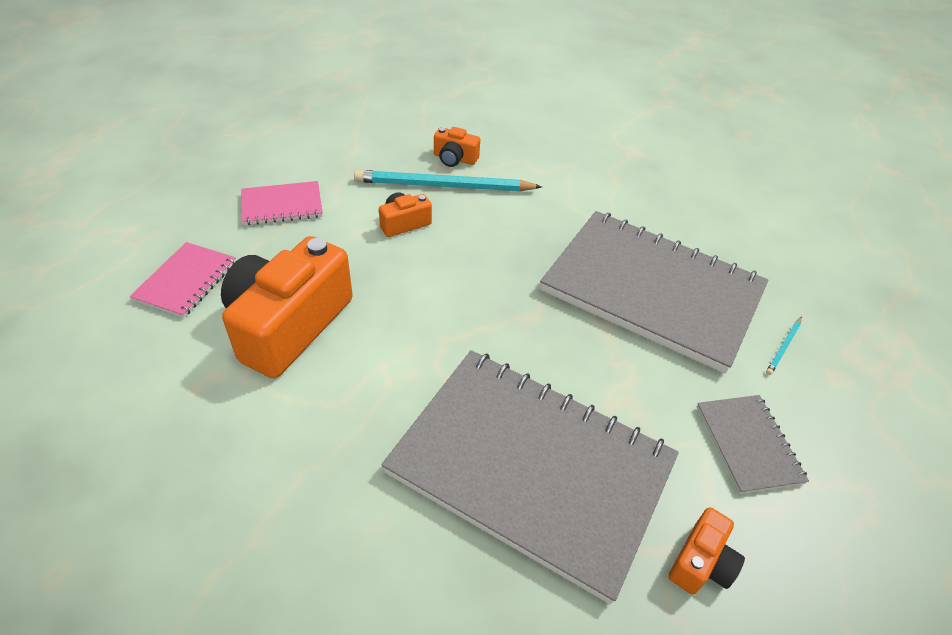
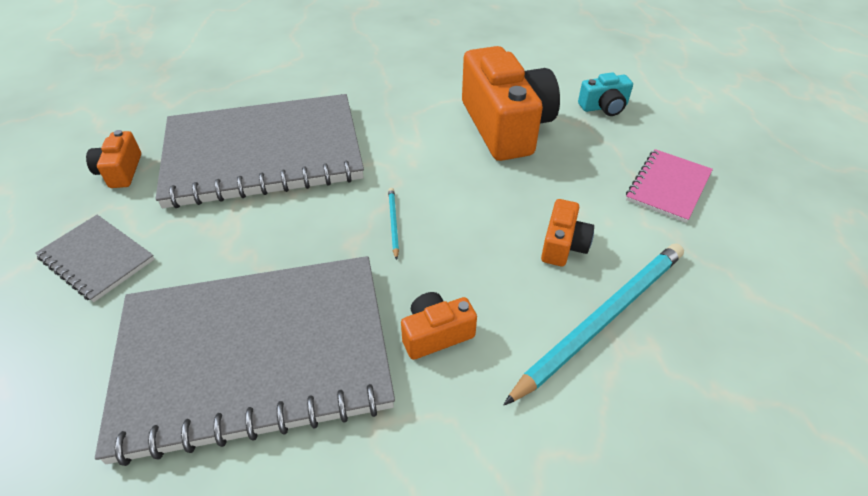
camera: 140 degrees right, 0 degrees up
pink notebook [130,242,236,318] -> turquoise camera [578,72,633,116]
orange camera [434,127,480,167] -> orange camera moved to [401,292,477,360]
turquoise pencil [766,317,802,375] -> turquoise pencil moved to [388,188,399,260]

